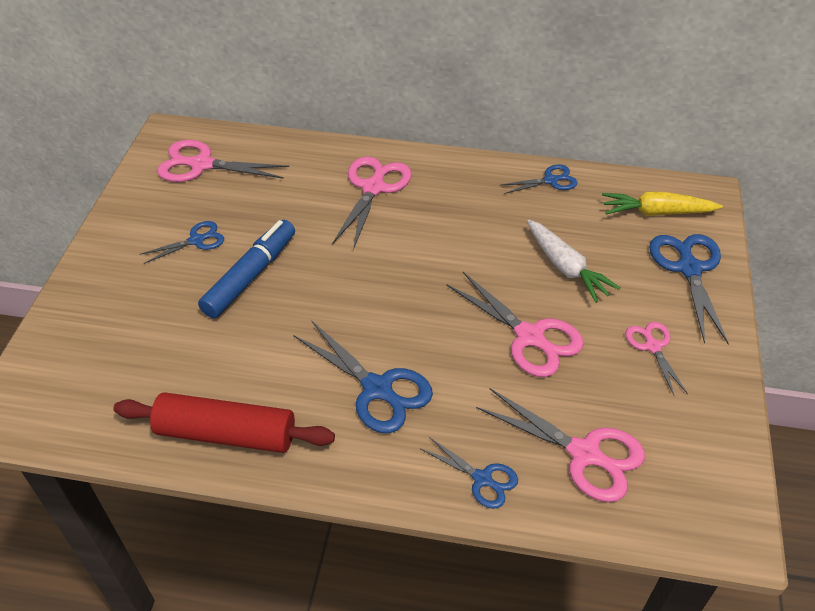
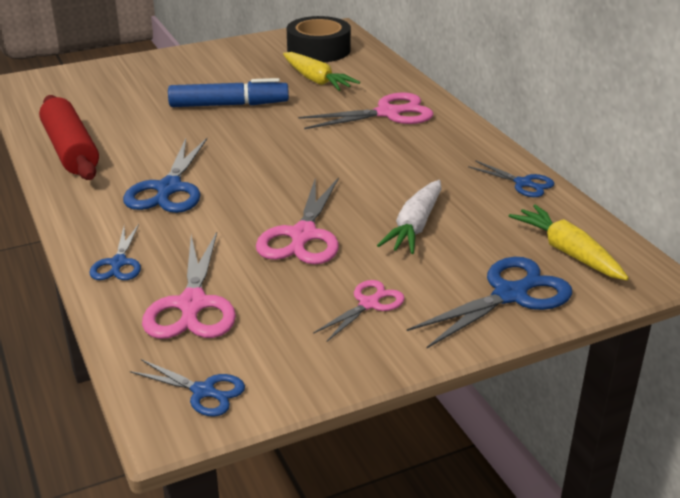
camera: 55 degrees right, 15 degrees down
blue scissors [140,221,224,264] -> blue scissors moved to [130,359,245,417]
pink scissors [157,140,289,182] -> black tape [287,16,351,62]
none -> yellow carrot [283,52,360,91]

